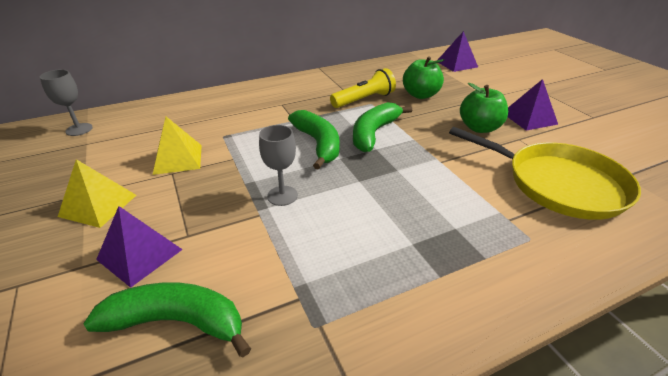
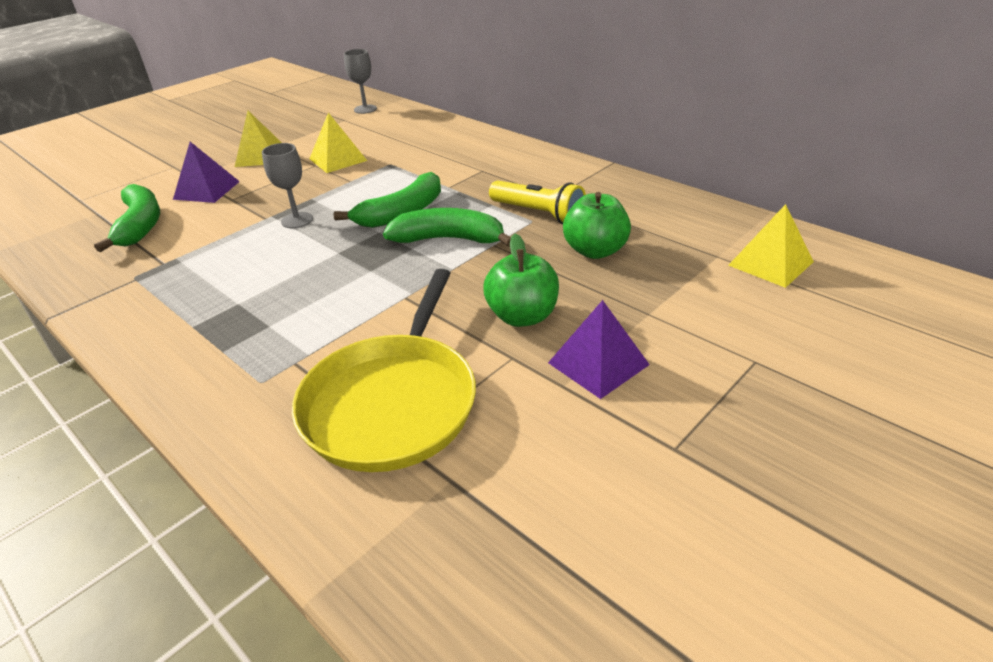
camera: 70 degrees right, 0 degrees up
purple pyramid [438,31,478,72] -> yellow pyramid [728,204,814,288]

